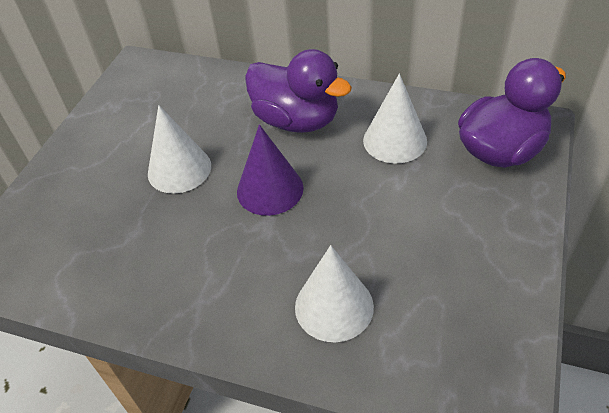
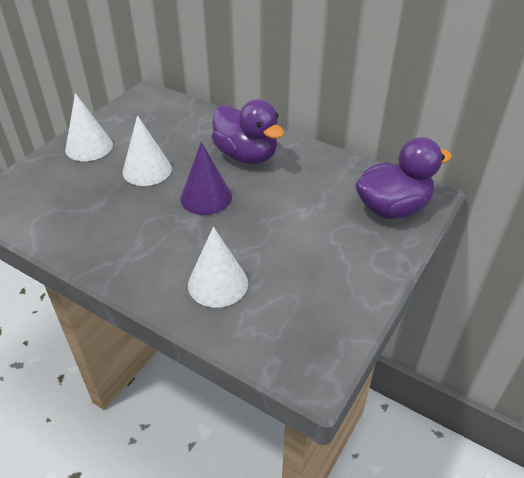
camera: 10 degrees right, 5 degrees down
white cone [363,74,427,163] -> white cone moved to [65,93,113,161]

